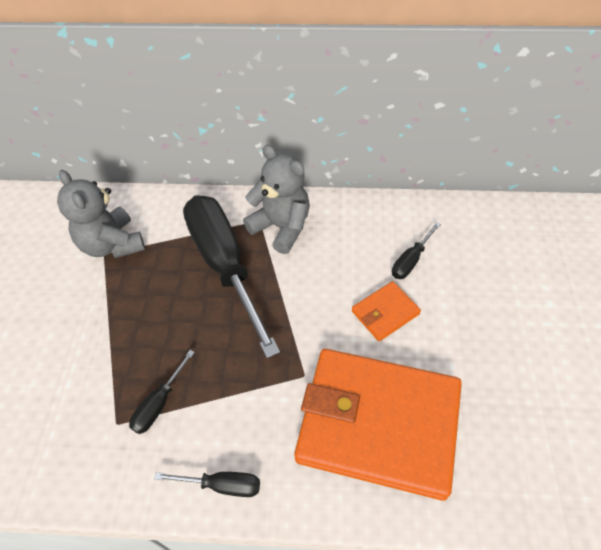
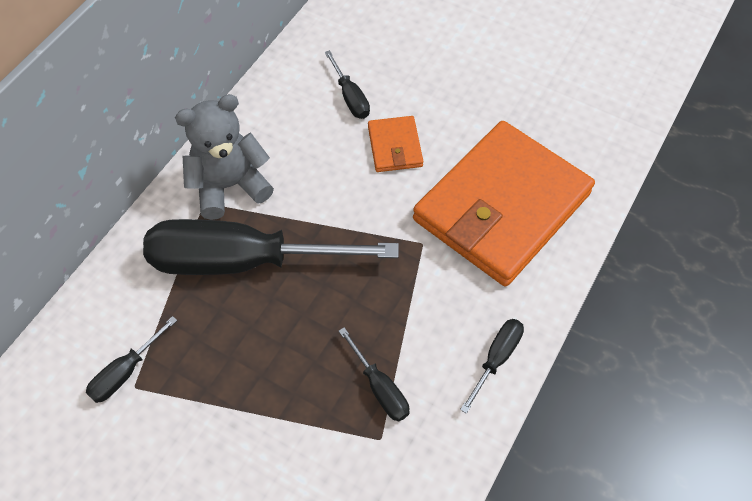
camera: 65 degrees left, 5 degrees up
grey teddy bear [57,170,145,258] -> black screwdriver [86,316,177,403]

